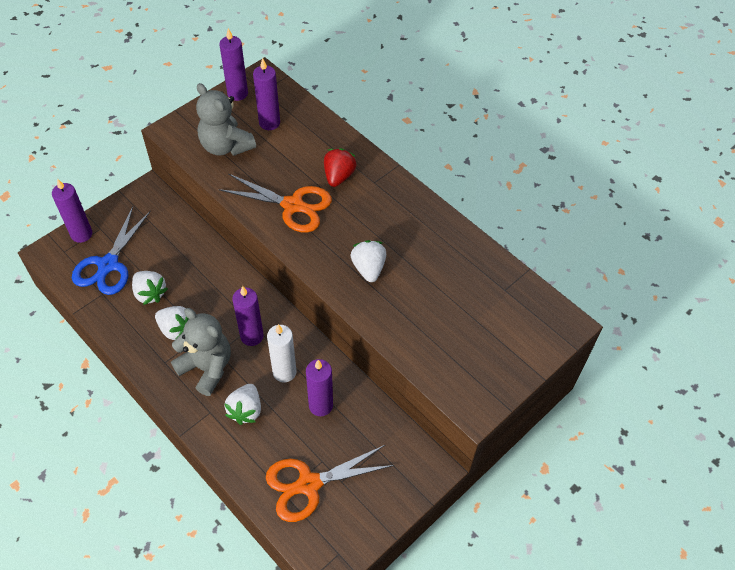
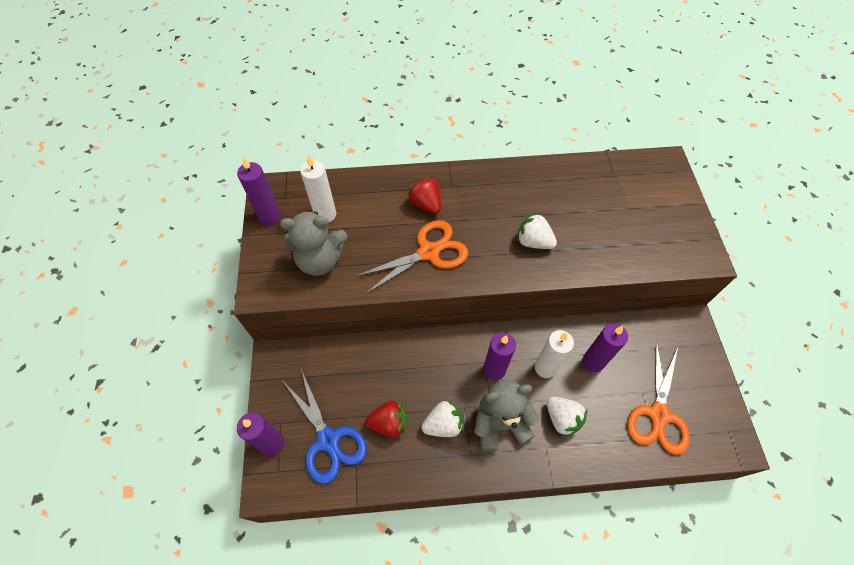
camera: 50 degrees left, 5 degrees up
white strawberry [132,271,168,305] -> red strawberry [365,400,407,438]
purple candle [253,58,280,130] -> white candle [300,155,336,222]

